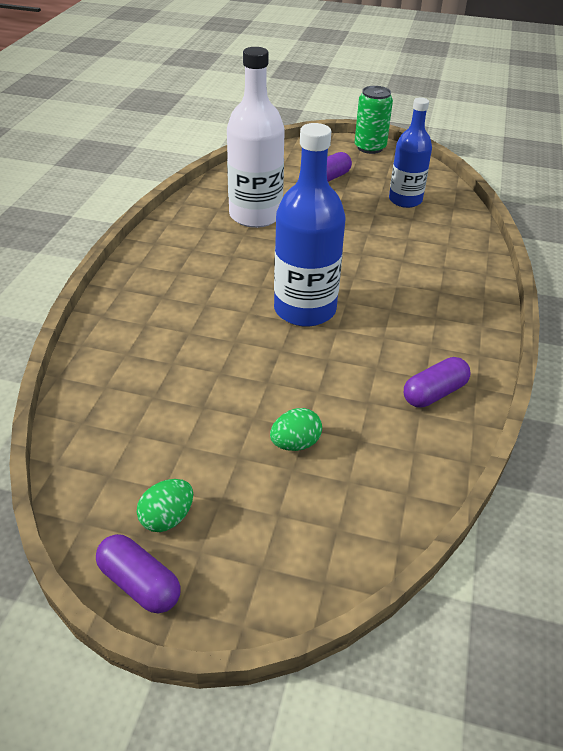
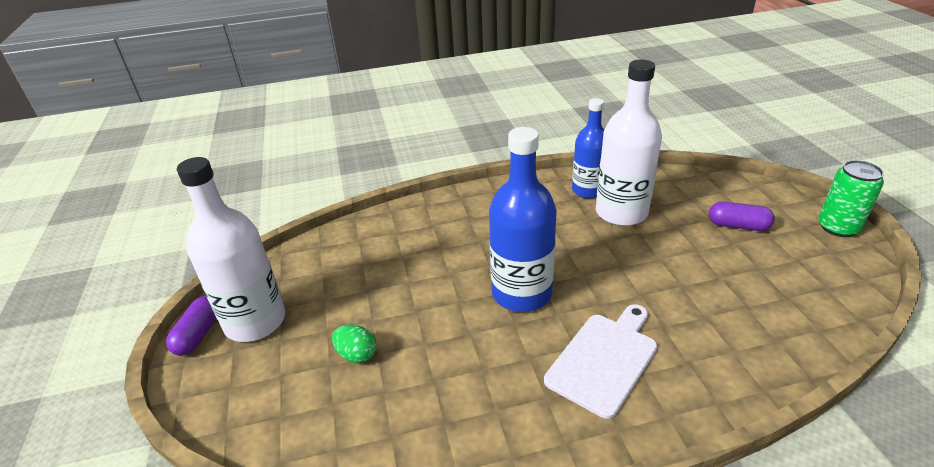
camera: 65 degrees right, 5 degrees down
green egg [137,479,193,532] -> white bottle [177,157,285,342]
blue bottle [389,98,432,208] -> blue bottle moved to [572,98,605,198]
purple capsule [404,357,471,408] -> none
none -> white cutting board [544,304,657,419]

